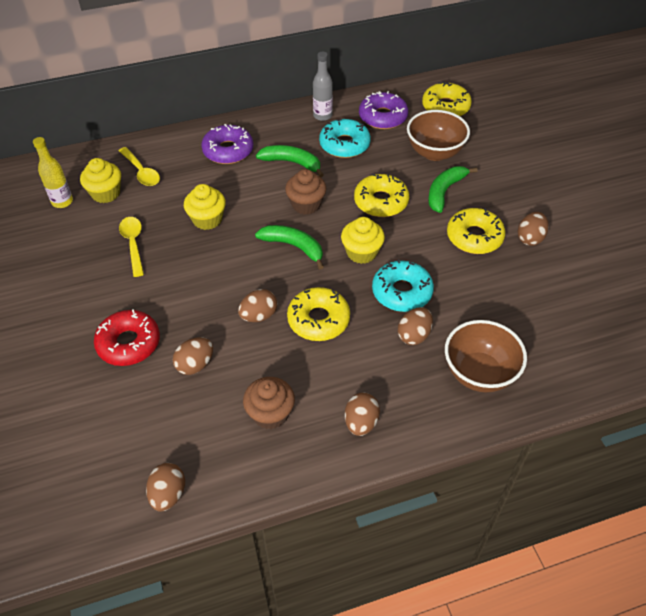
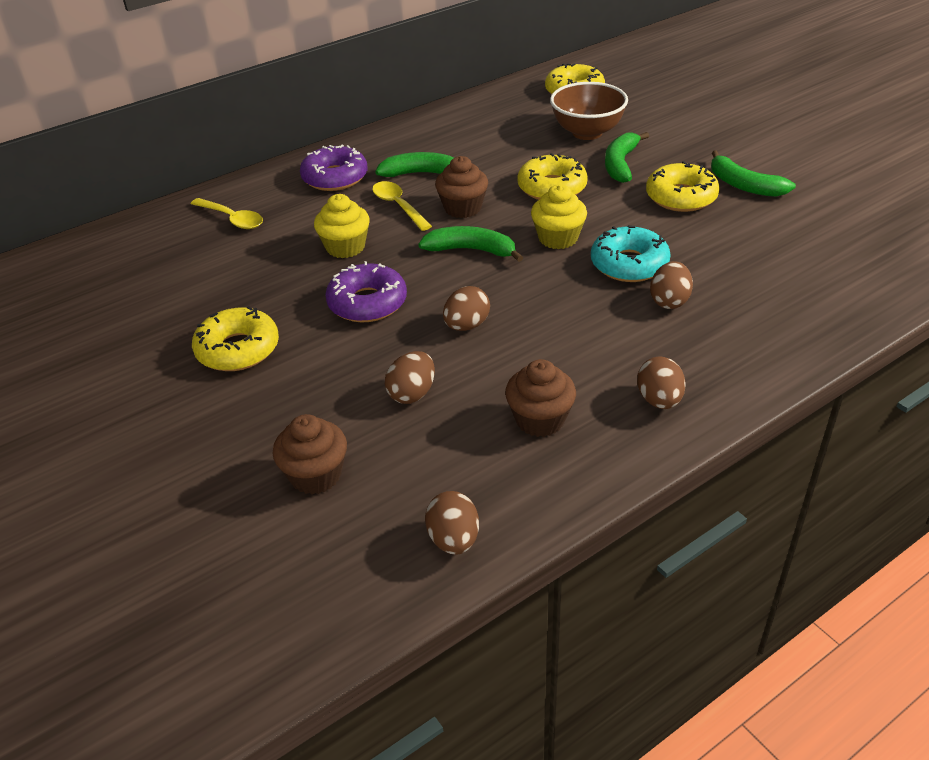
camera: 15 degrees left, 10 degrees down
yellow bottle [33,137,73,208] -> none
yellow cupcake [80,158,121,203] -> none
red donut [94,309,160,366] -> none
yellow spoon [119,217,144,277] -> yellow spoon moved to [372,181,432,231]
yellow donut [287,287,350,341] -> yellow donut moved to [192,306,279,371]
grey bottle [313,52,333,121] -> none
turquoise donut [319,119,371,158] -> none
purple donut [359,91,408,129] -> purple donut moved to [325,261,407,322]
brown bowl [445,320,527,392] -> none
brown egg [518,212,549,246] -> green banana [711,150,796,197]
none -> brown cupcake [273,414,347,494]

